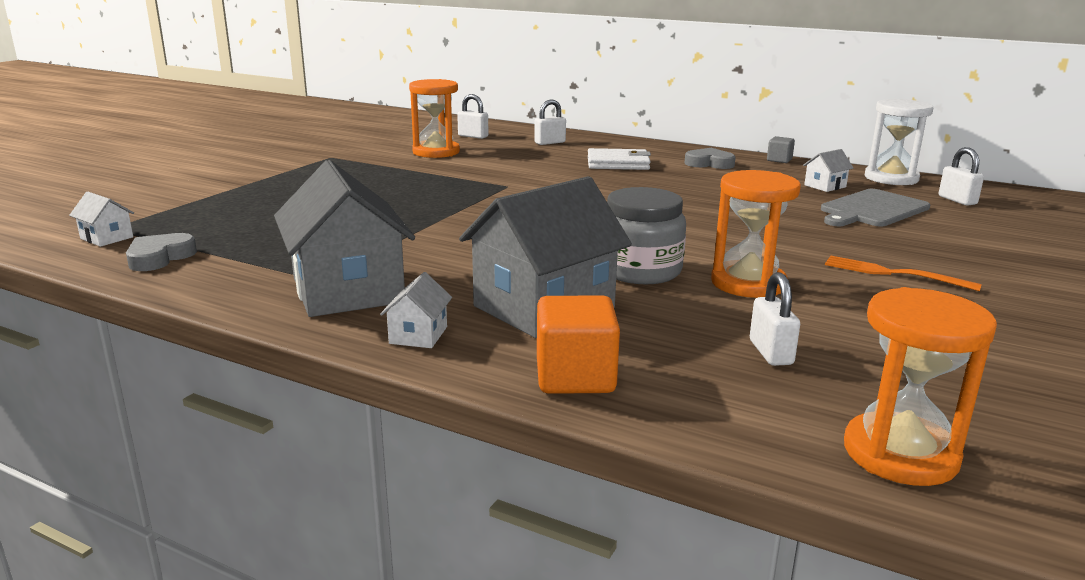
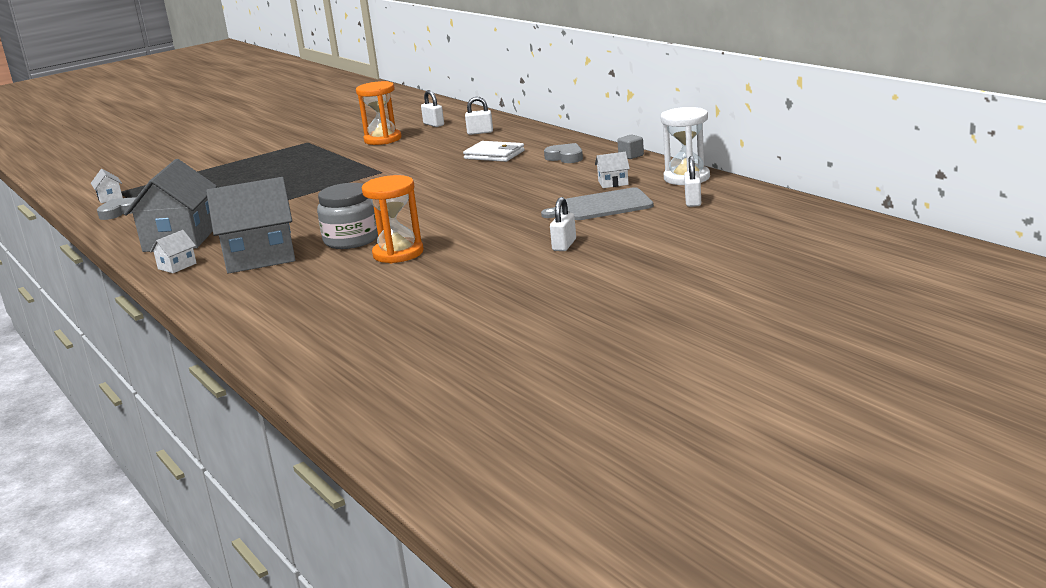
camera: 30 degrees right, 0 degrees up
orange cube [537,295,620,394] -> none
white padlock [750,272,800,366] -> white padlock moved to [550,197,576,251]
orange fork [825,256,982,291] -> none
orange hourglass [844,287,997,486] -> none

